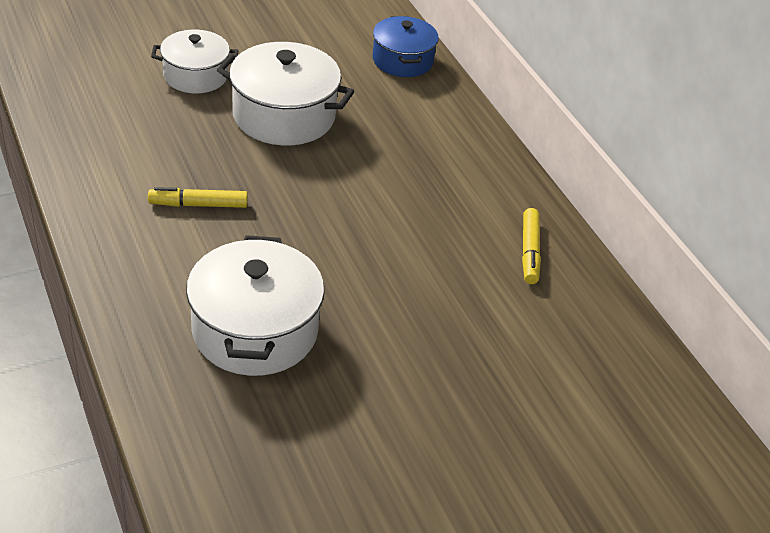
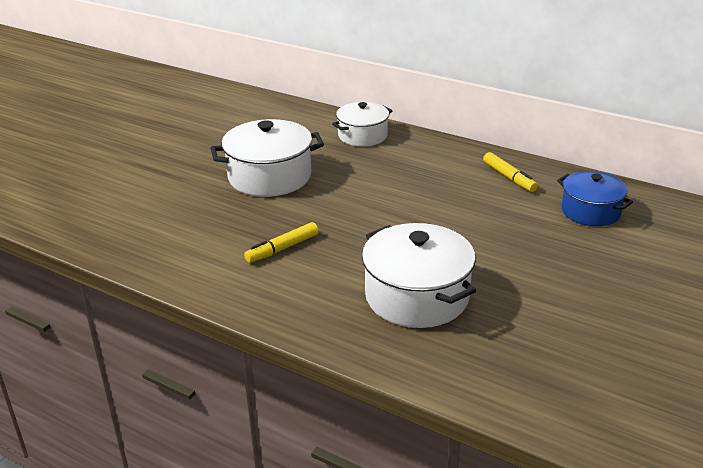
camera: 30 degrees left, 10 degrees down
white pot [151,30,238,93] -> white pot moved to [332,102,392,147]
blue pot [373,16,439,77] -> blue pot moved to [557,171,633,226]

